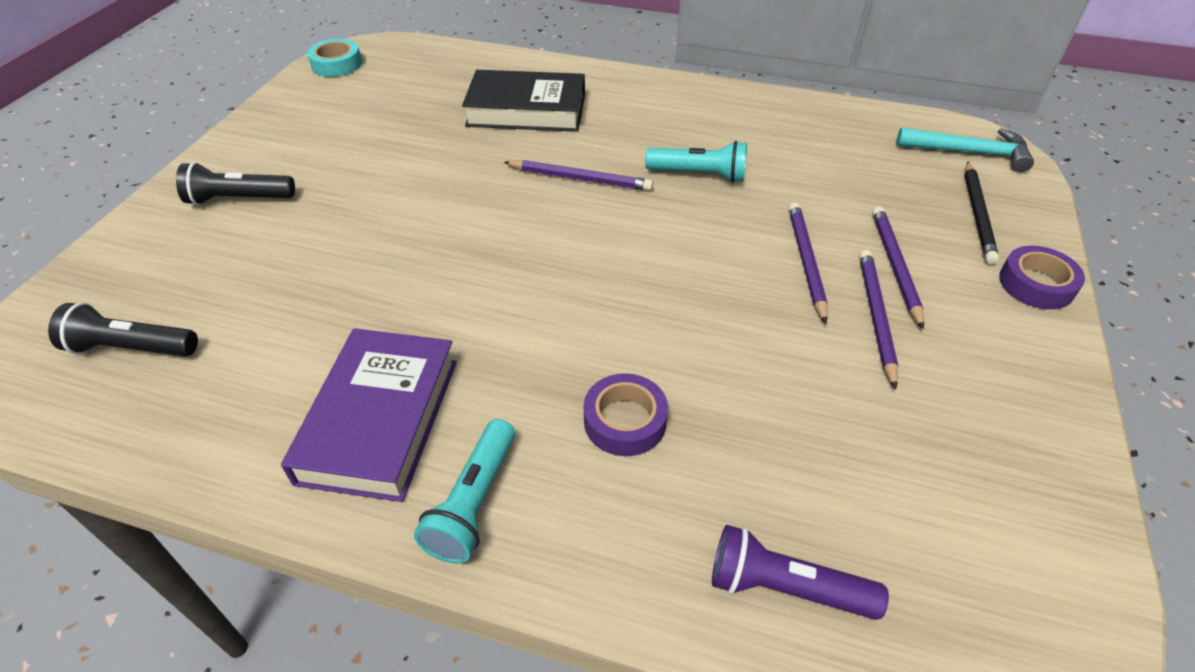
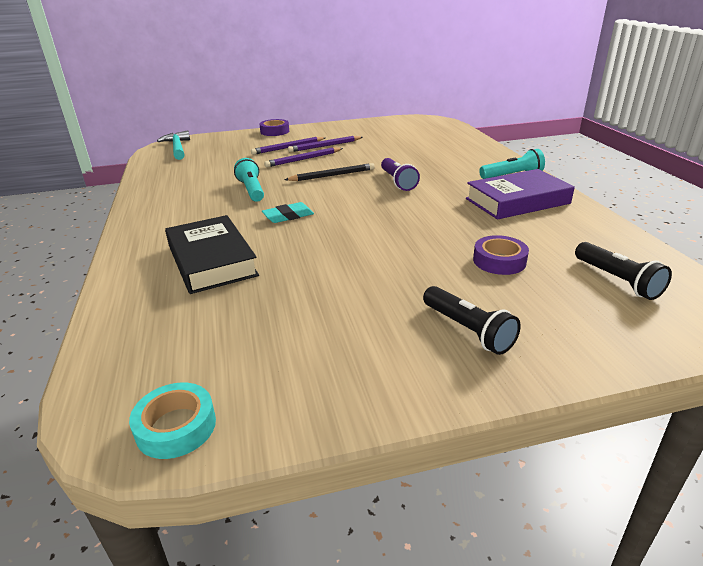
camera: 120 degrees left, 15 degrees down
purple pencil [504,160,653,191] -> turquoise eraser [262,202,314,223]
purple tape [584,373,668,456] -> purple tape moved to [473,235,529,275]
purple flashlight [712,525,889,620] -> purple flashlight moved to [381,158,420,191]
black pencil [965,161,999,264] -> black pencil moved to [285,163,375,181]

